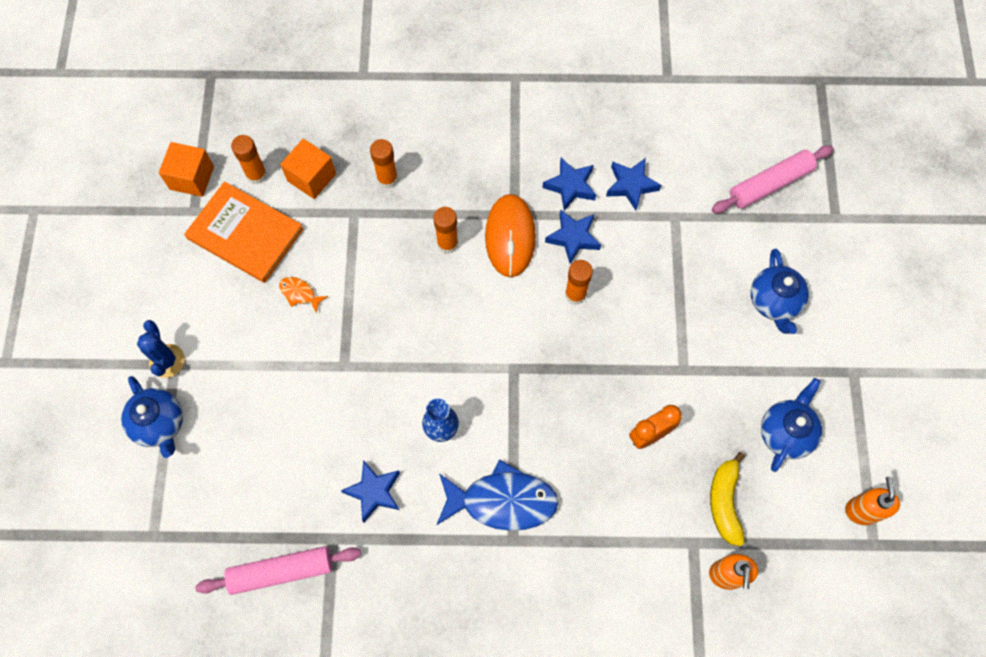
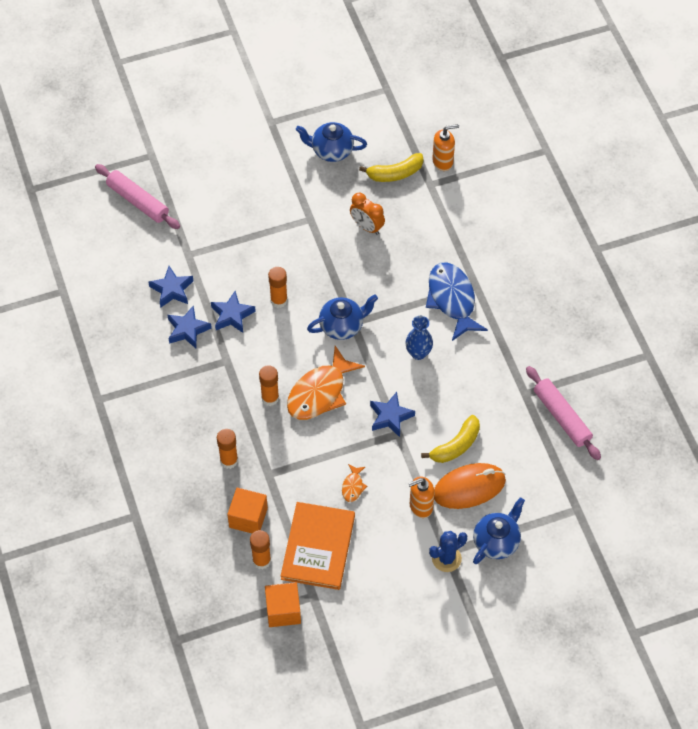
camera: 110 degrees left, 10 degrees down
blue star [341,460,400,522] -> blue star moved to [370,392,415,437]
orange mouse [485,194,536,277] -> orange mouse moved to [434,463,506,509]
blue teapot [751,249,809,334] -> blue teapot moved to [307,294,378,340]
orange soap dispenser [845,477,900,526] -> orange soap dispenser moved to [408,477,435,518]
none -> orange fish [287,346,365,420]
none -> yellow banana [421,415,480,463]

